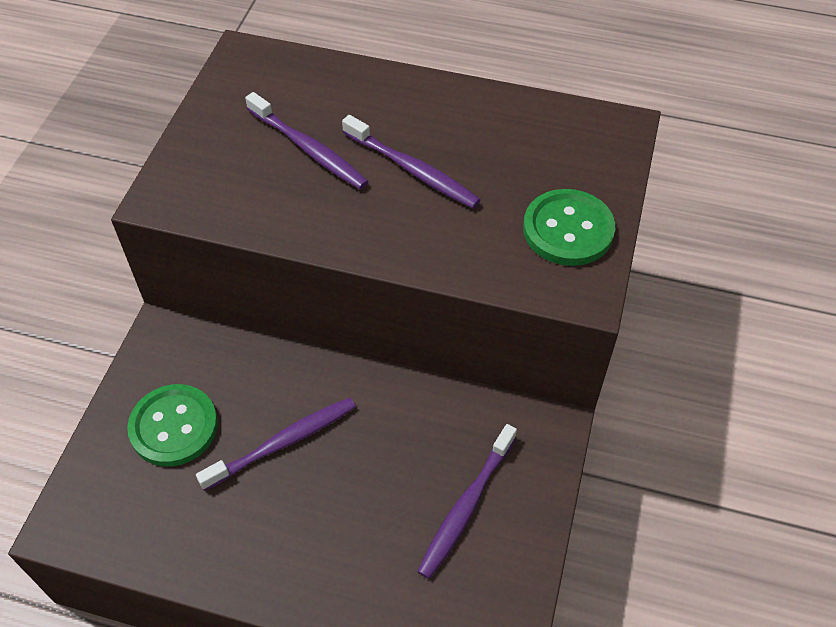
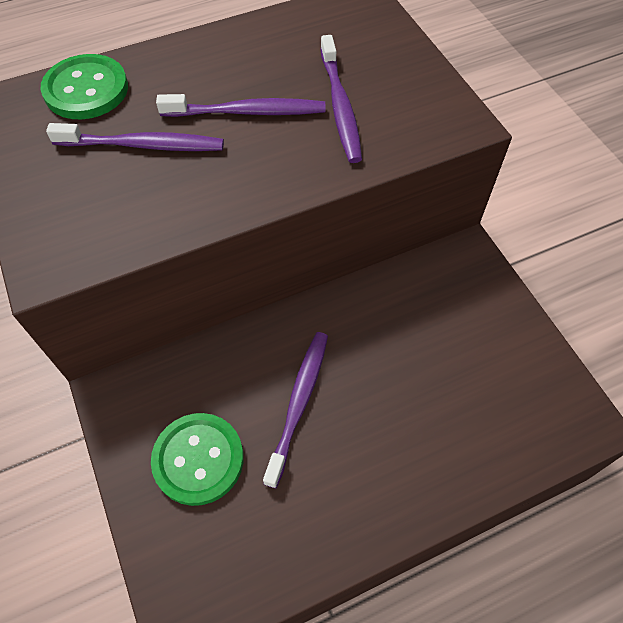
camera: 40 degrees left, 5 degrees up
purple toothbrush [417,424,517,579] -> purple toothbrush moved to [320,35,362,163]
green button [523,189,615,266] -> green button moved to [40,54,128,119]

